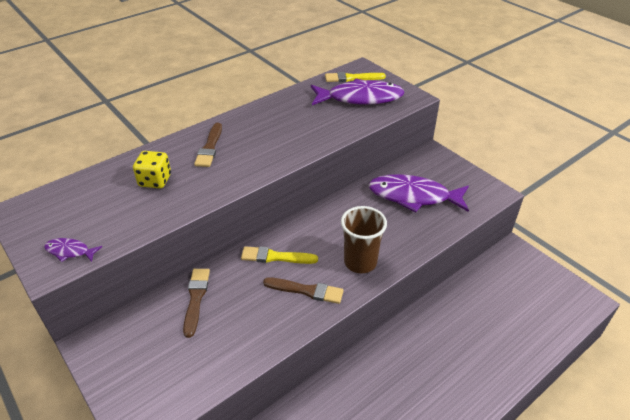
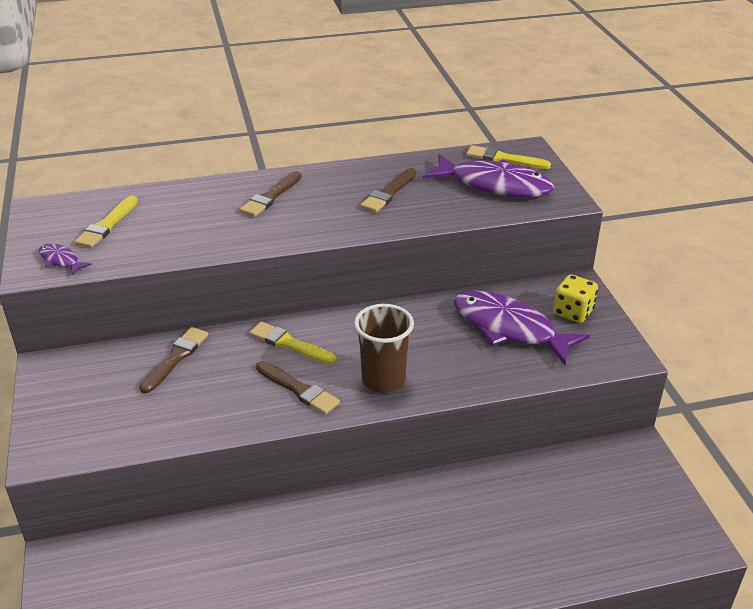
camera: 25 degrees right, 5 degrees down
yellow dice [133,151,171,188] -> yellow dice moved to [553,274,598,323]
none -> yellow brush [74,196,138,248]
none -> brown brush [360,168,417,213]

